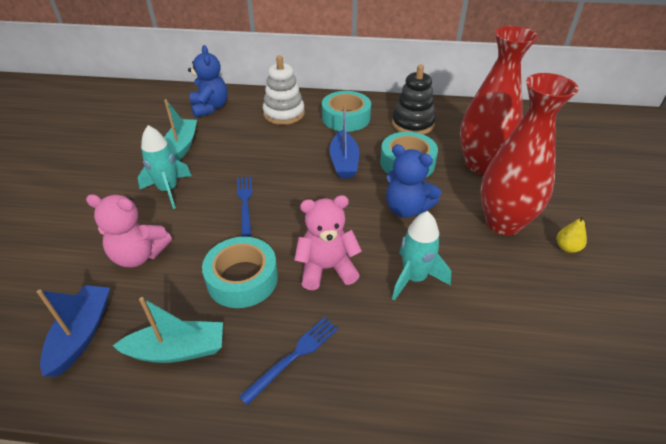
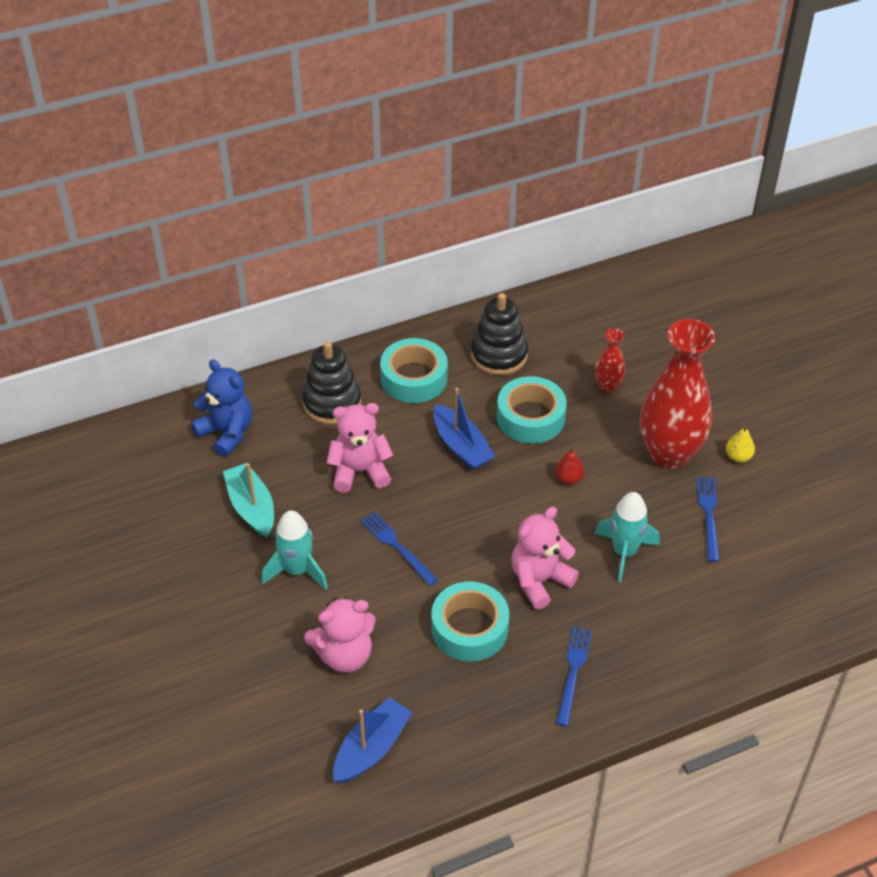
camera: 30 degrees left, 5 degrees up
blue boat [37,285,110,376] -> blue boat turned 60 degrees clockwise [333,697,413,783]
turquoise boat [113,297,223,363] -> none
white stacking toy [263,55,305,125] -> black stacking toy [302,341,361,424]
blue teddy bear [386,144,441,218] -> red pear [555,448,584,484]
red vase [460,26,538,174] -> red vase [595,328,625,393], size x0.45
none -> pink teddy bear [327,403,393,493]
none -> blue fork [697,477,719,562]

